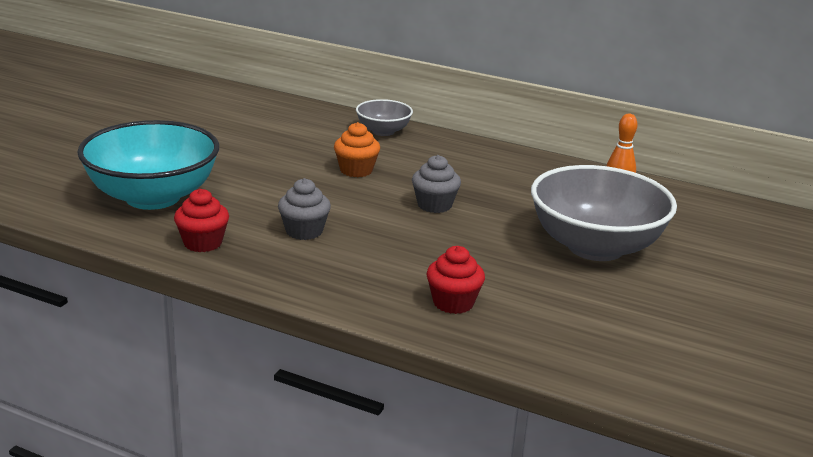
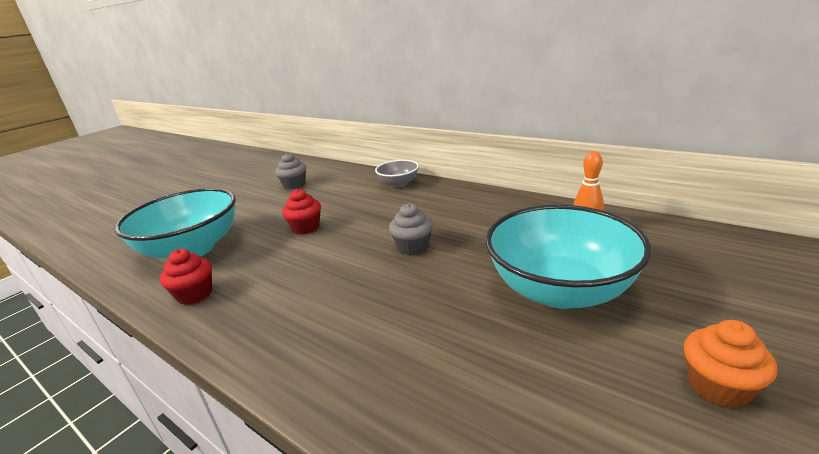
camera: 15 degrees right, 0 degrees up
grey cupcake [278,178,331,240] -> grey cupcake moved to [275,153,306,190]
orange cupcake [334,122,380,177] -> orange cupcake moved to [684,320,777,408]
red cupcake [427,246,485,314] -> red cupcake moved to [282,189,321,234]
grey bowl [531,165,677,261] -> turquoise bowl [485,205,652,309]

